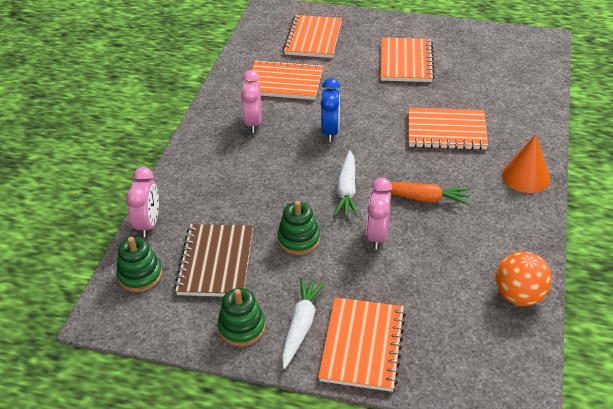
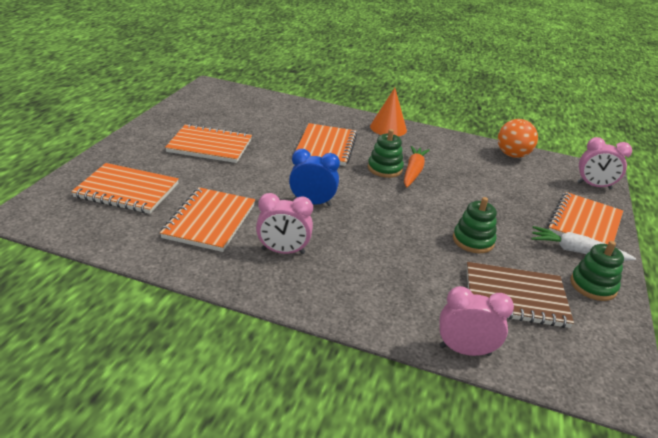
camera: 90 degrees left, 10 degrees down
green stacking toy [116,237,162,292] -> green stacking toy moved to [368,129,404,178]
orange notebook [318,297,406,392] -> orange notebook turned 75 degrees counterclockwise [547,192,623,244]
white carrot [334,151,358,217] -> none
pink clock [366,178,392,250] -> pink clock moved to [577,137,632,190]

